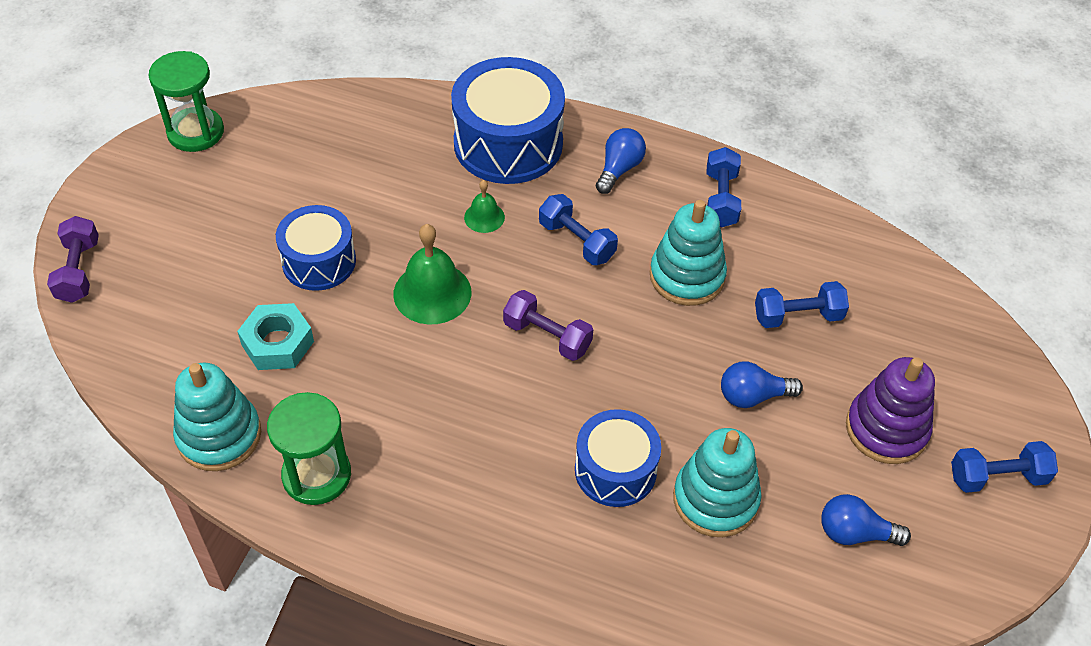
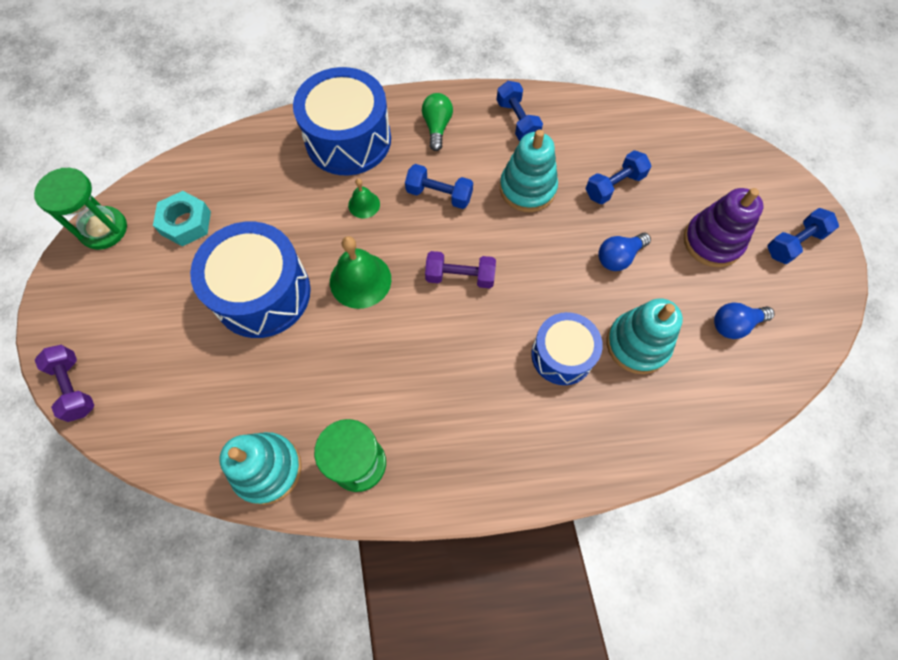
camera: 25 degrees left, 15 degrees up
turquoise nut [237,303,314,370] -> turquoise nut moved to [153,191,211,246]
blue drum [276,205,356,291] -> blue drum [190,222,311,338], size x1.61
blue light bulb [596,128,646,194] -> green light bulb [422,93,453,151]

